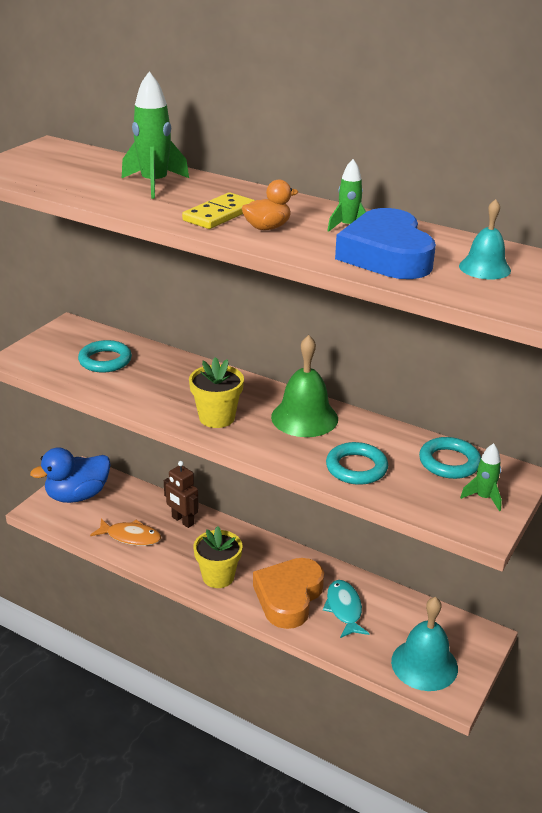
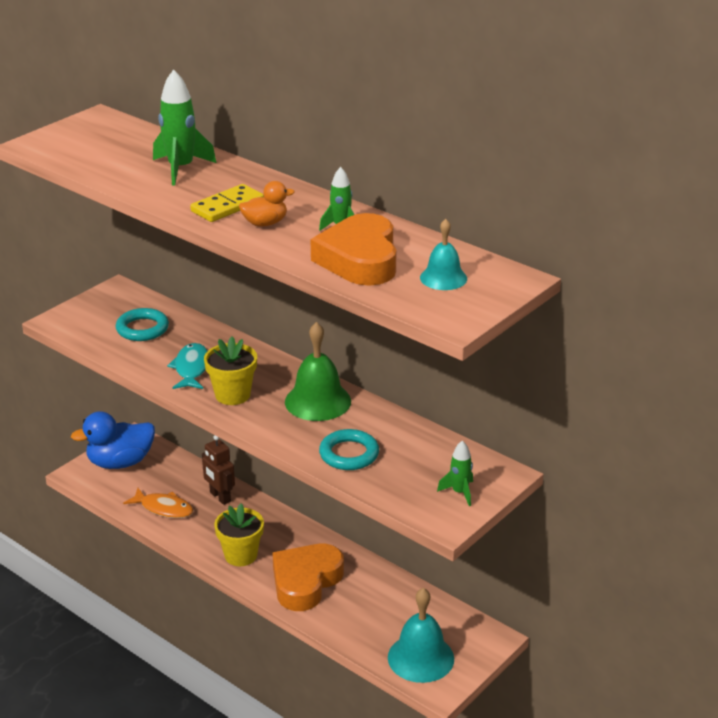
camera: 10 degrees right, 0 degrees up
turquoise fish [323,580,370,638] -> turquoise fish moved to [167,343,208,389]
blue heart [335,208,436,279] -> orange heart [310,213,396,286]
turquoise ring [419,437,481,479] -> none

